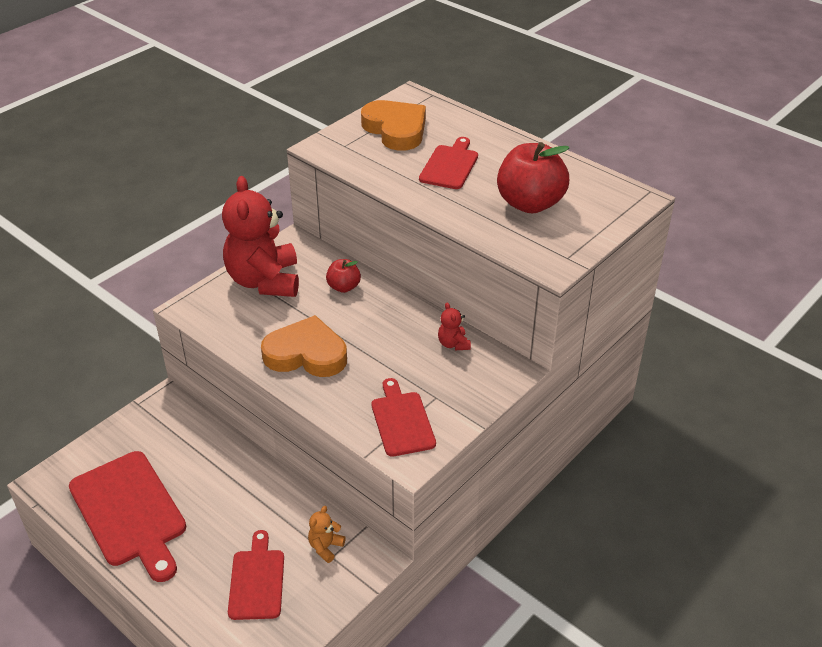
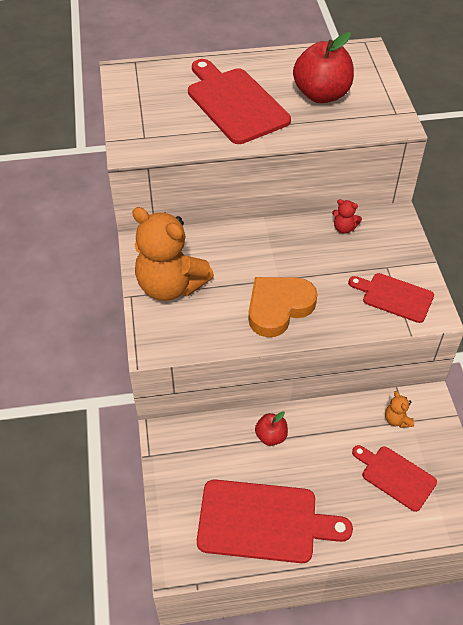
camera: 50 degrees left, 10 degrees up
red teddy bear [222,176,299,297] -> orange teddy bear [132,207,214,301]
red apple [326,259,361,293] -> red apple moved to [255,411,288,446]
orange heart [361,100,426,151] -> none
red cutting board [419,137,478,189] -> red cutting board [188,59,291,144], size x1.69

